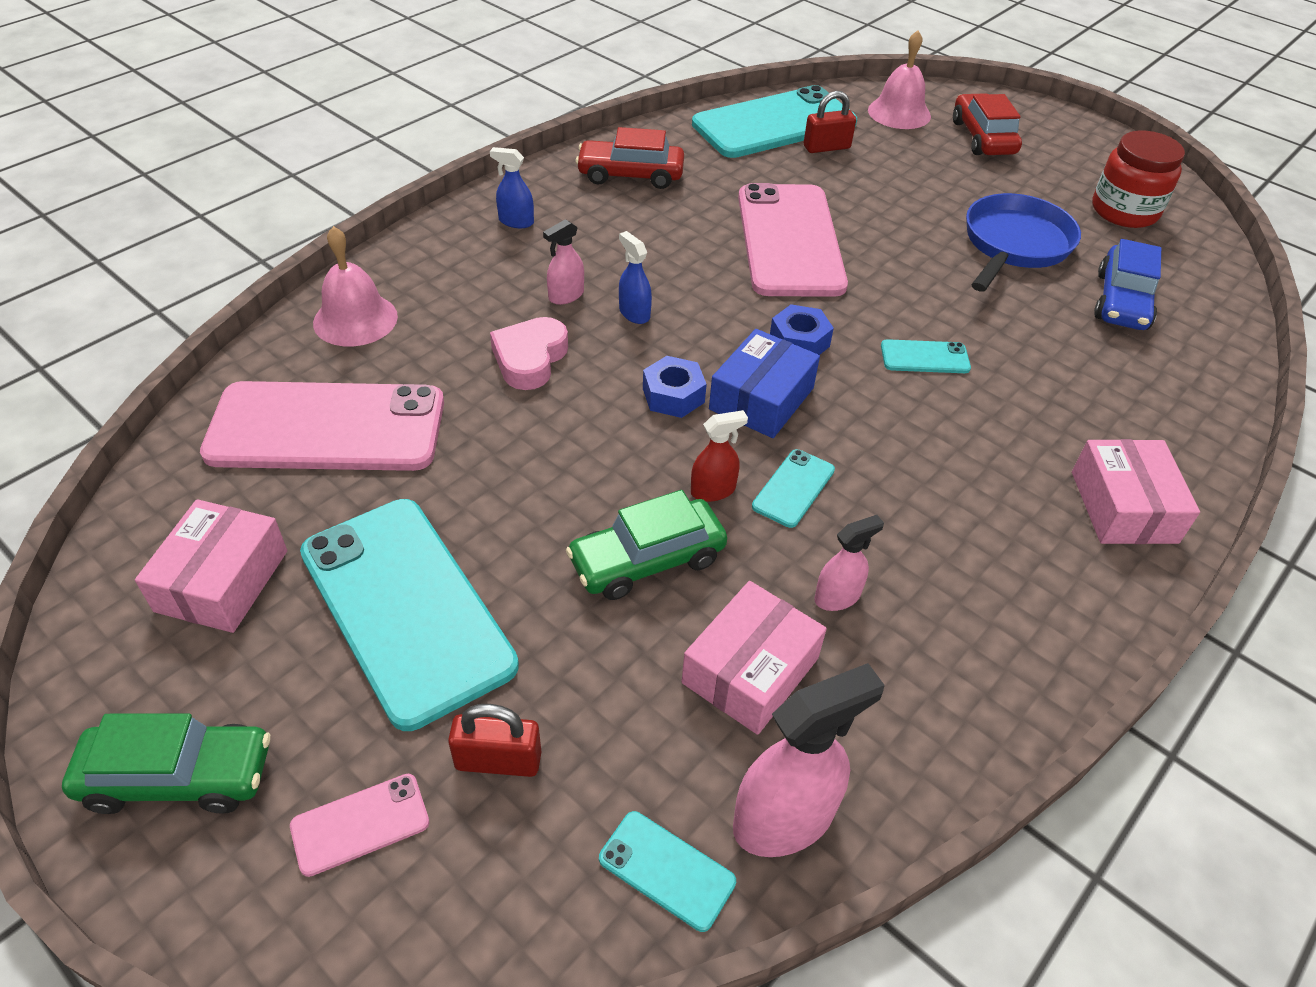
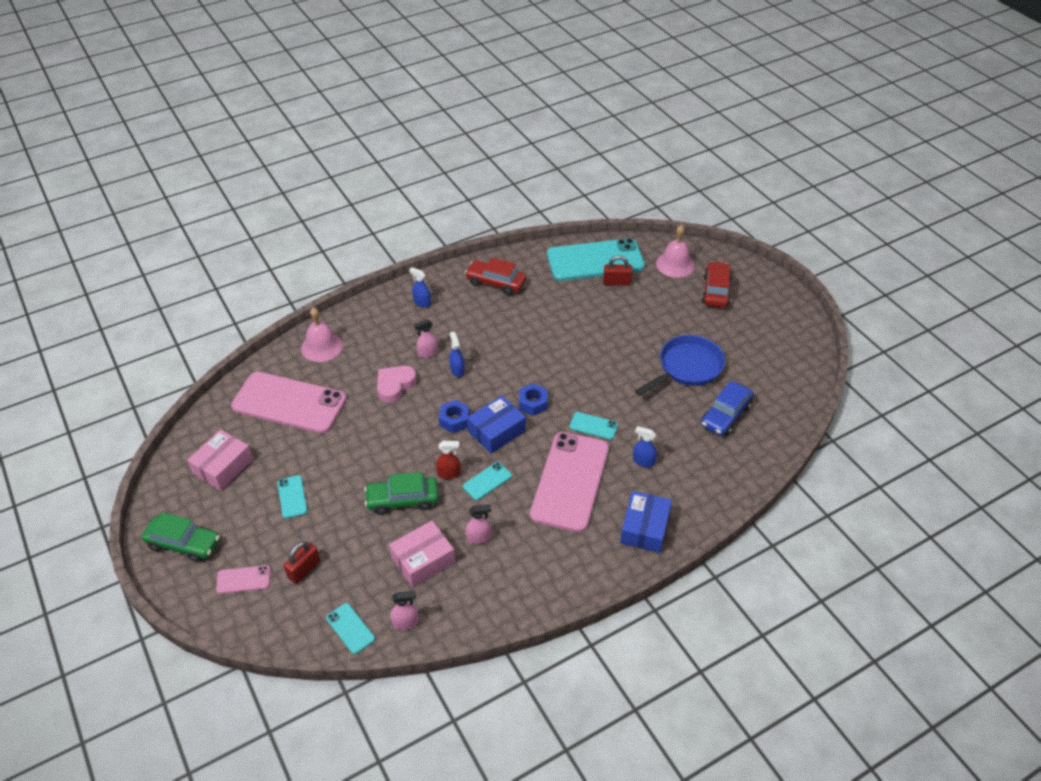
camera: 20 degrees right, 0 degrees up
turquoise phone [300,499,519,731] -> turquoise phone [277,475,307,519], size x0.42
red padlock [448,704,541,777] -> red padlock turned 75 degrees counterclockwise [284,541,320,584]
pink spray bottle [733,663,885,857] -> pink spray bottle [391,591,419,630], size x0.55
pink phone [738,183,848,297] -> pink phone moved to [530,432,609,532]
pink box [1072,439,1200,544] -> blue box [620,491,672,553]
red jar [1092,130,1185,228] -> none
none -> blue spray bottle [633,426,657,467]

